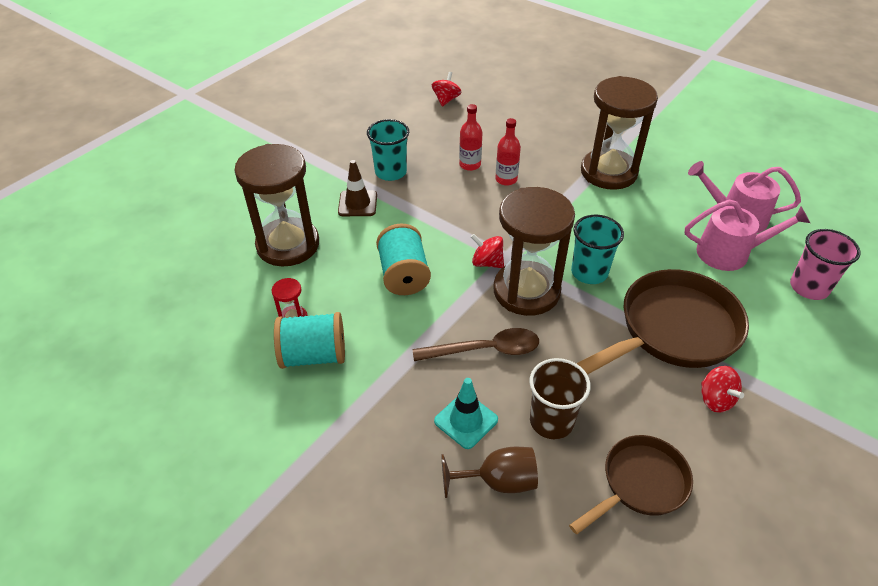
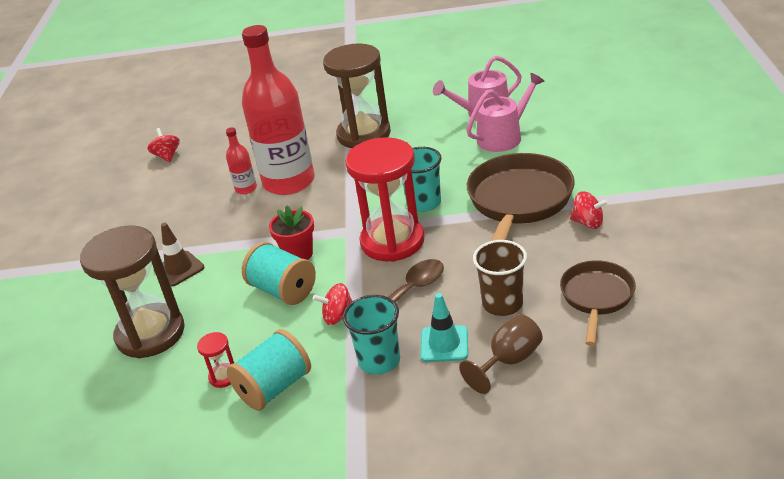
camera: 35 degrees left, 10 degrees down
turquoise cup [367,119,409,181] -> turquoise cup moved to [343,295,400,375]
red spinning top [471,234,504,268] -> red spinning top moved to [313,283,353,325]
brown hourglass [493,187,575,316] -> red hourglass [345,137,424,262]
red bottle [495,118,521,186] -> red bottle [242,25,315,195], size x2.38
pink cup [790,229,861,300] -> none
none -> red flower pot [269,205,314,260]

